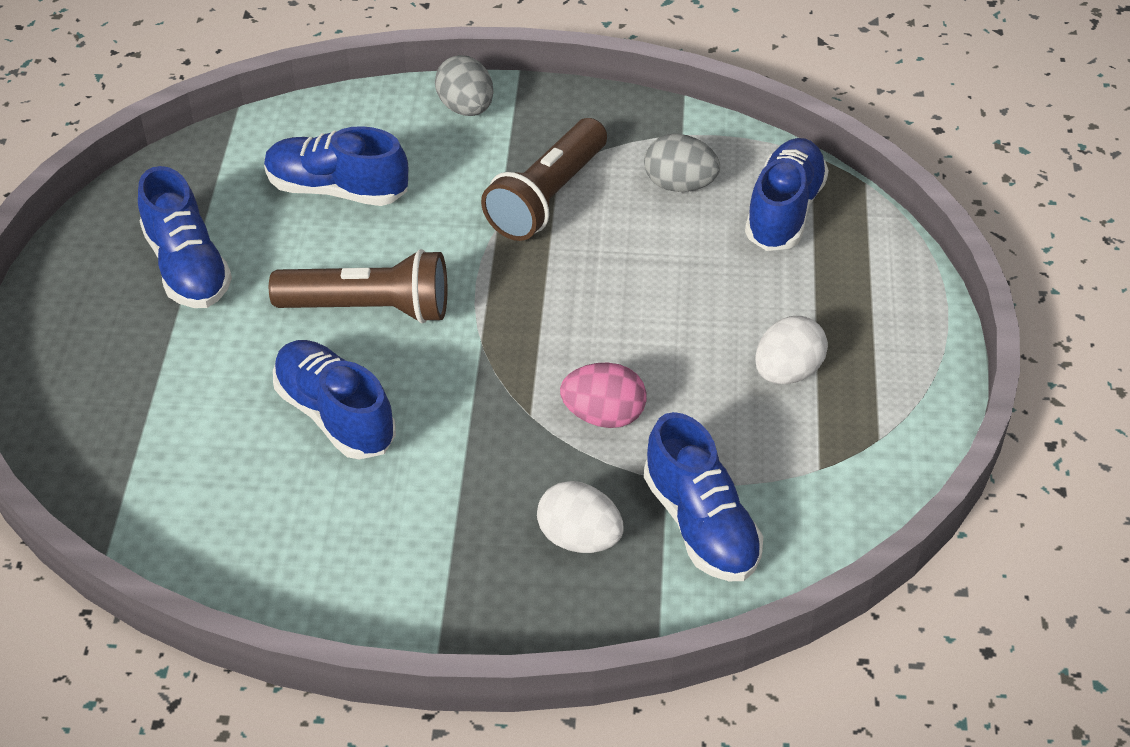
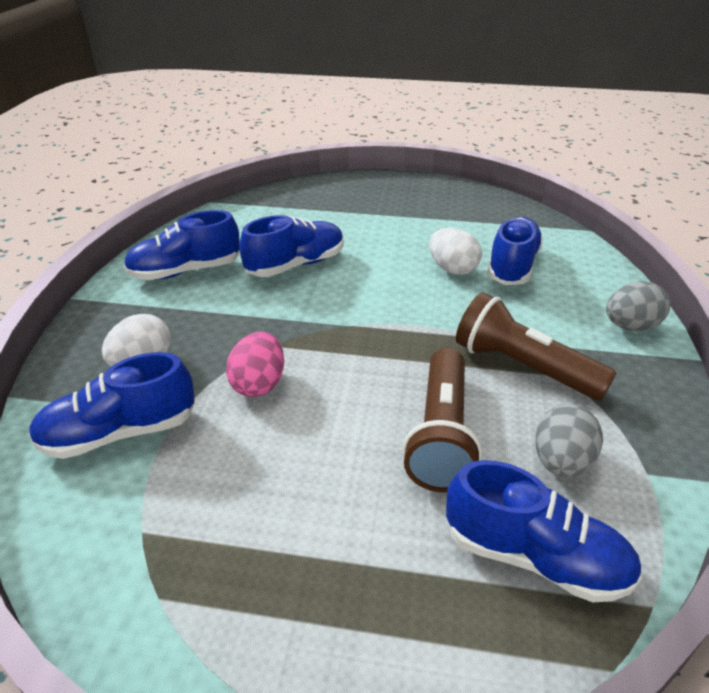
camera: 95 degrees right, 10 degrees down
blue shoe [138,166,232,308] -> blue shoe moved to [124,210,240,280]
brown flashlight [269,249,447,323] -> brown flashlight moved to [403,348,482,493]
white egg [755,316,828,384] -> white egg moved to [429,228,482,275]

